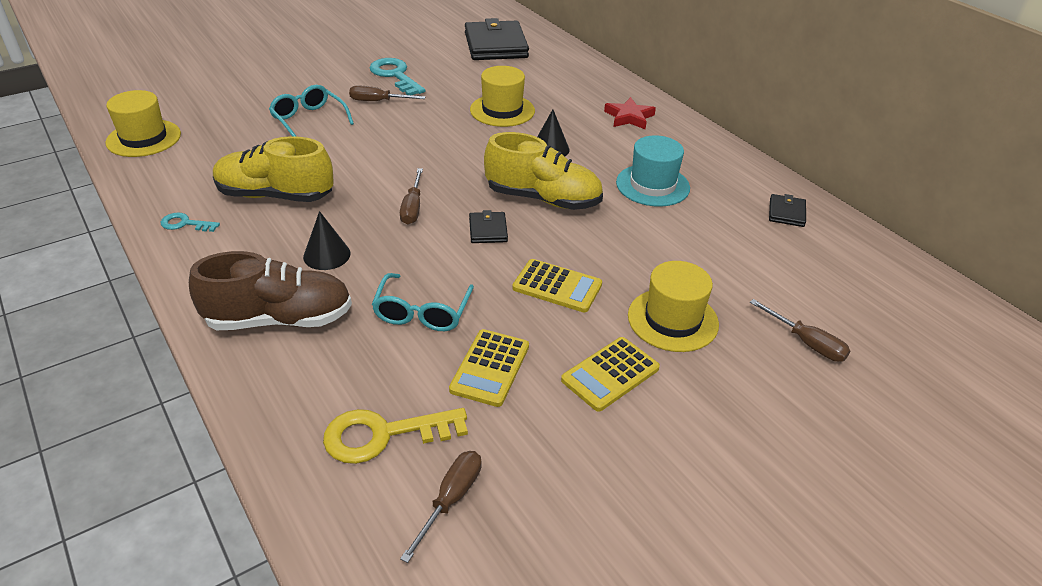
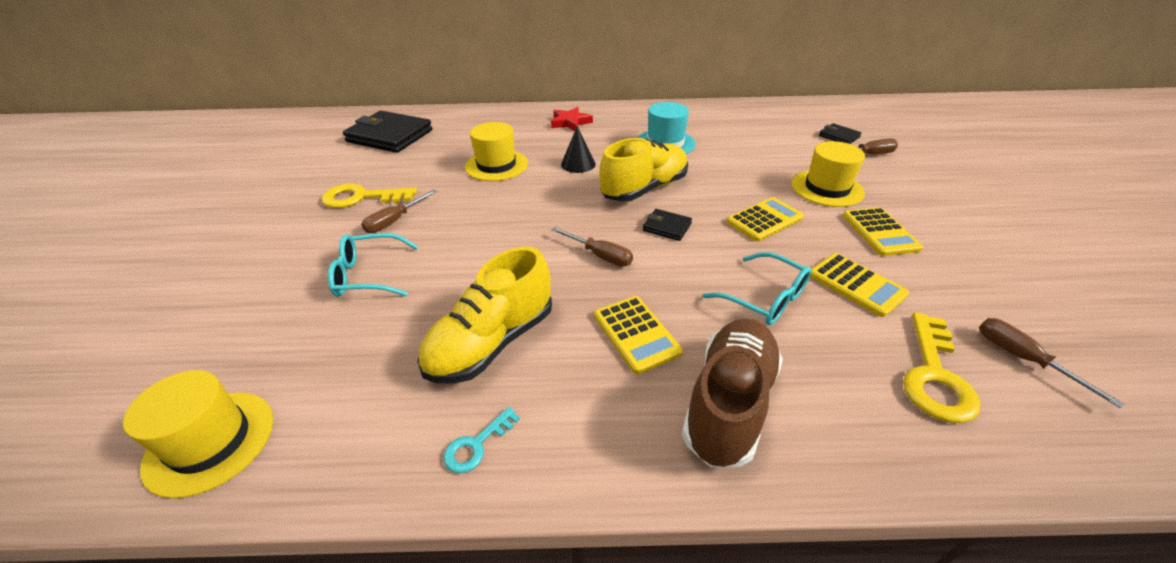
camera: 55 degrees left, 0 degrees up
black cone [303,211,351,270] -> yellow calculator [594,296,683,374]
turquoise key [370,58,425,95] -> yellow key [321,183,417,208]
black wallet [769,194,806,227] -> black wallet moved to [819,123,862,144]

